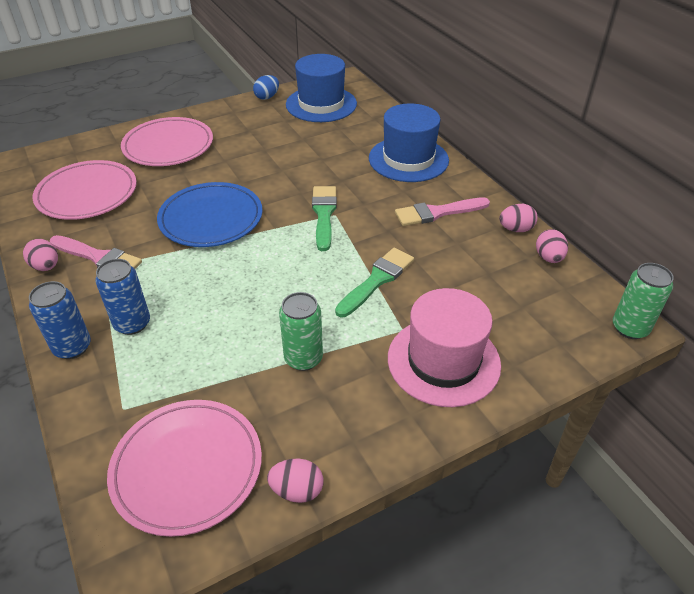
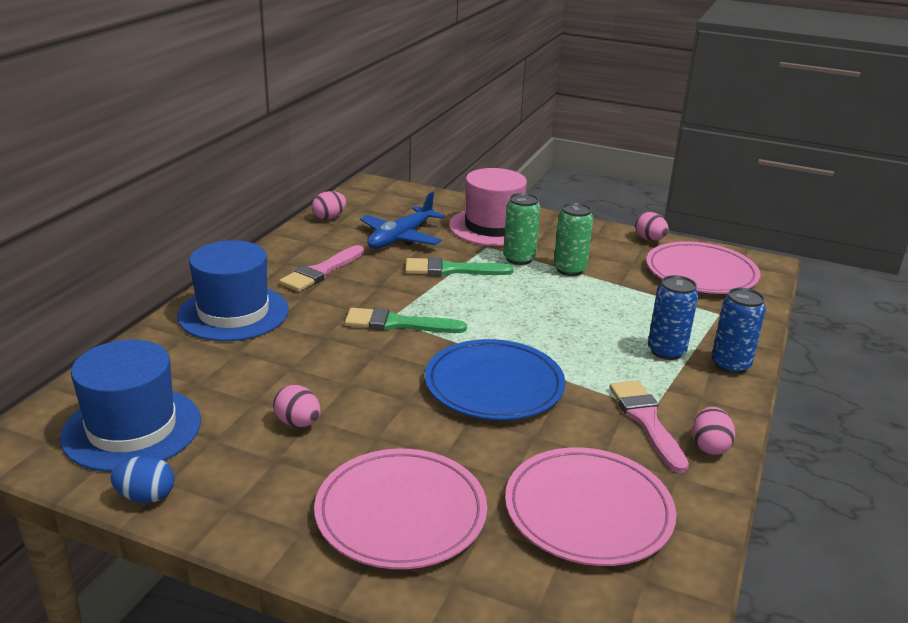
camera: 130 degrees left, 15 degrees down
green brush [312,186,337,251] -> green brush turned 45 degrees clockwise [345,308,467,333]
pink brush [395,197,490,226] -> pink brush turned 90 degrees clockwise [279,245,364,292]
pink egg [499,204,537,232] -> pink egg moved to [273,385,321,427]
green can [613,263,674,339] -> green can moved to [503,193,540,265]
none -> blue plane [360,192,445,249]

